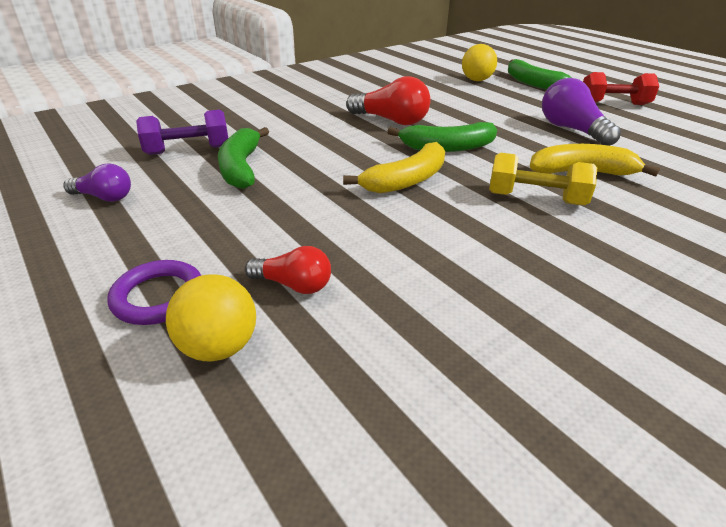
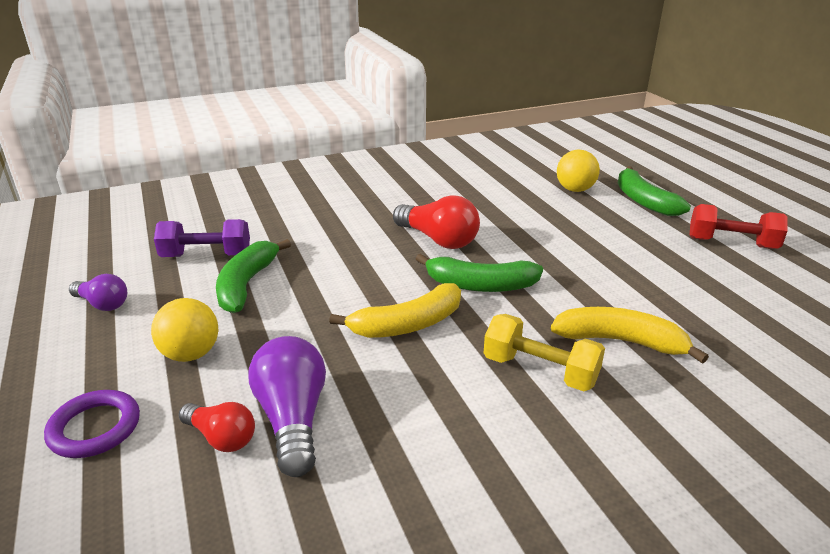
camera: 15 degrees right, 5 degrees down
yellow ball [166,274,256,361] -> yellow ball moved to [151,298,218,362]
purple light bulb [542,78,621,146] -> purple light bulb moved to [249,336,326,477]

